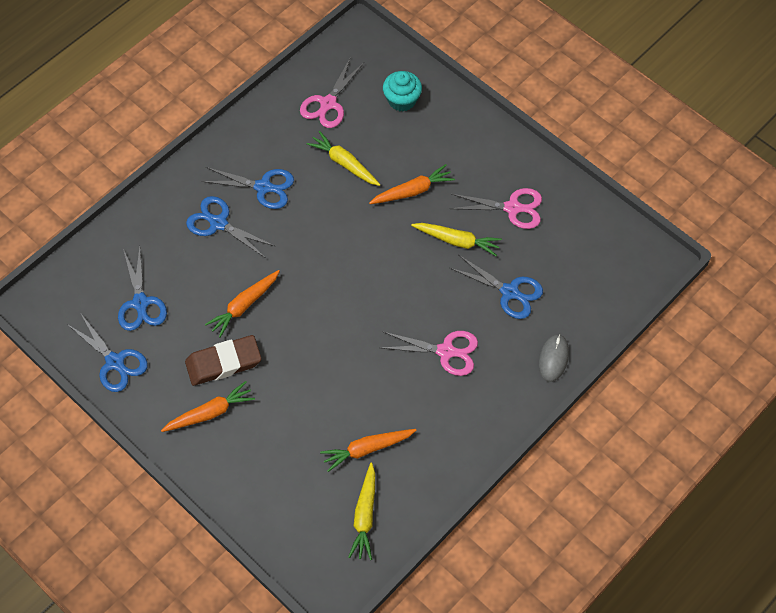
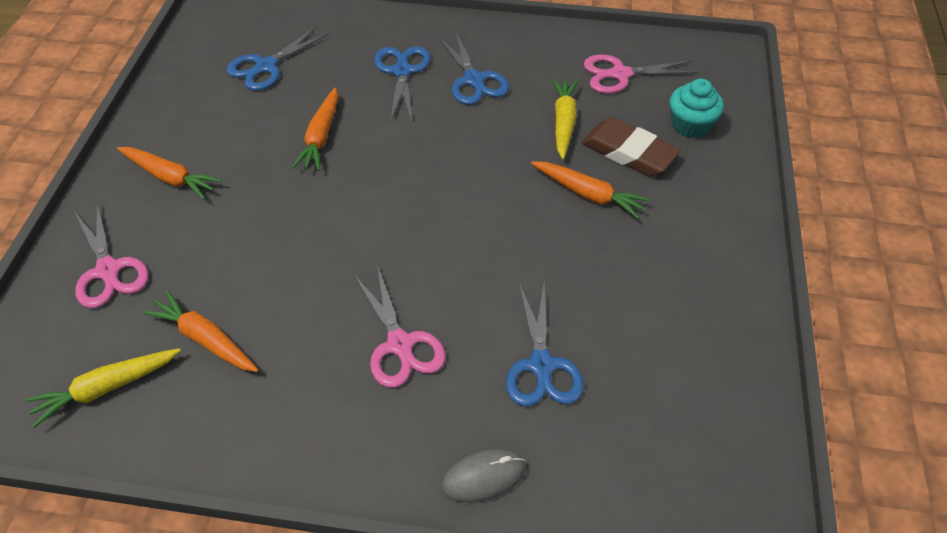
camera: 55 degrees right, 10 degrees down
blue scissors [67,314,148,392] -> none
brown eraser [185,335,262,386] -> brown eraser moved to [581,117,681,176]
orange carrot [205,270,280,338] -> orange carrot turned 90 degrees counterclockwise [292,88,338,171]
yellow carrot [411,223,502,256] -> none
pink scissors [450,188,542,229] -> pink scissors moved to [74,202,149,308]

